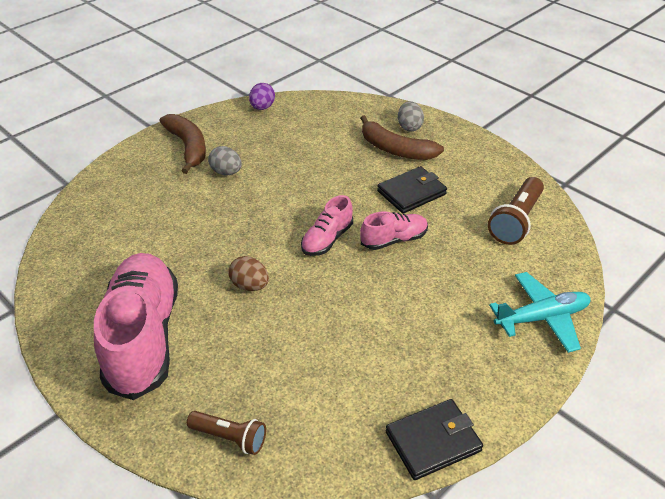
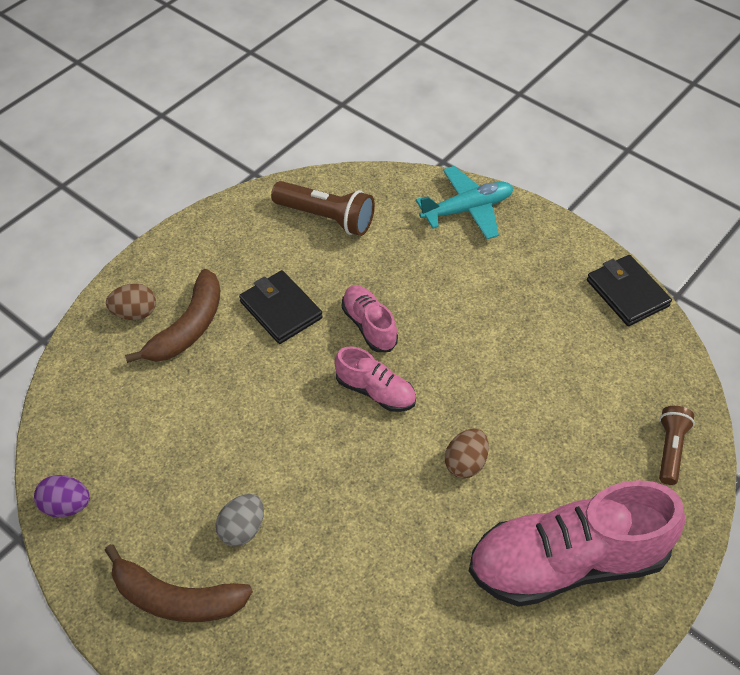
camera: 95 degrees left, 10 degrees up
brown banana [159,114,206,174] -> brown banana turned 135 degrees counterclockwise [104,544,253,622]
grey egg [398,101,424,132] -> brown egg [106,283,156,320]
turquoise plane [489,272,591,353] -> turquoise plane turned 90 degrees clockwise [416,166,513,239]

